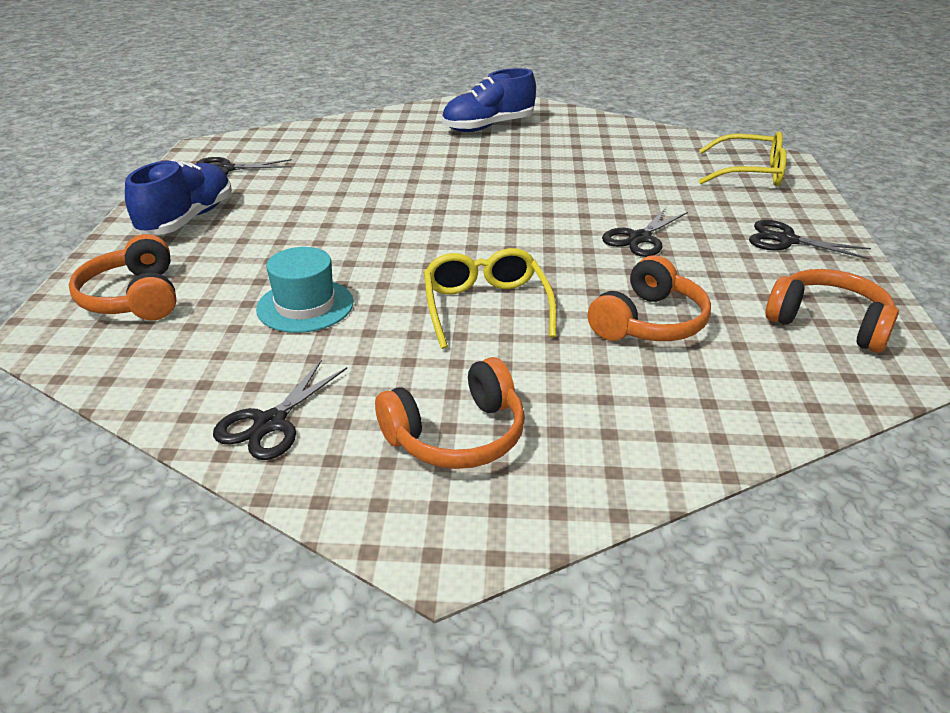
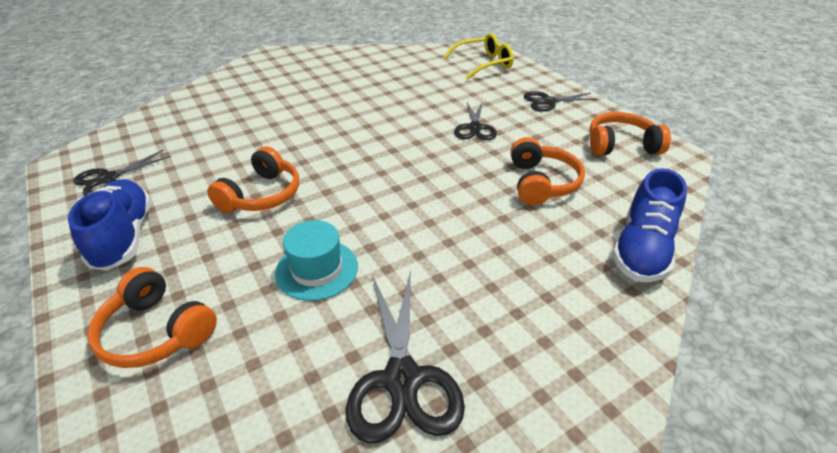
camera: 35 degrees left, 5 degrees up
black scissors [213,359,347,460] -> black scissors [346,270,465,444], size x1.55
orange headphones [375,357,525,469] -> orange headphones moved to [207,146,299,213]
yellow glasses [424,248,557,349] -> none
blue shoe [442,68,536,132] -> blue shoe moved to [612,168,687,282]

